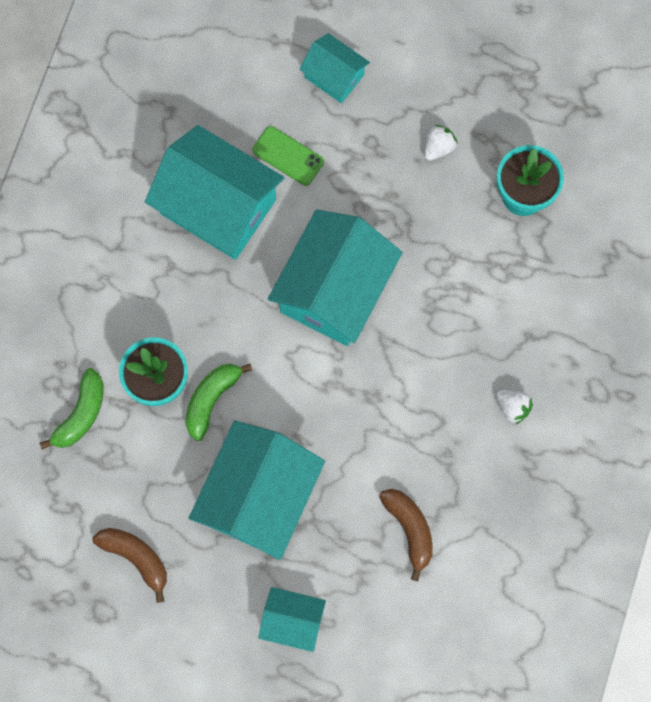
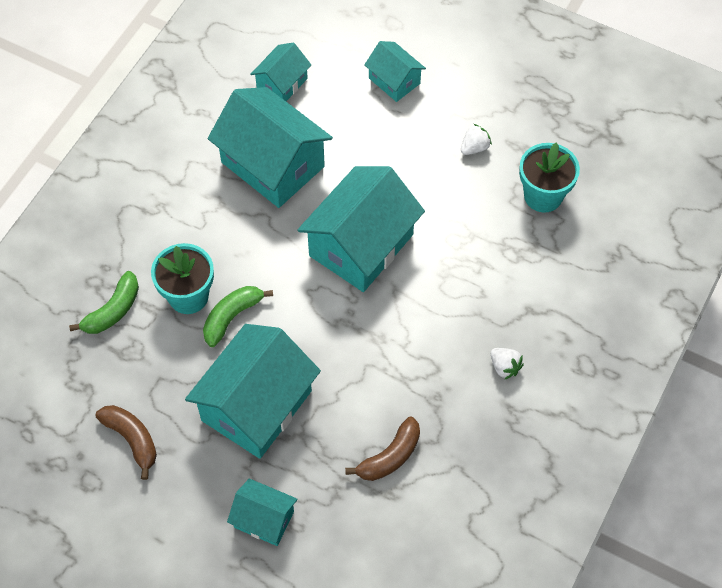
camera: 10 degrees right, 15 degrees down
green phone [253,126,324,186] -> none
brown banana [379,489,433,581] -> brown banana turned 60 degrees clockwise [345,416,420,481]
none -> turquoise house [250,43,311,101]

